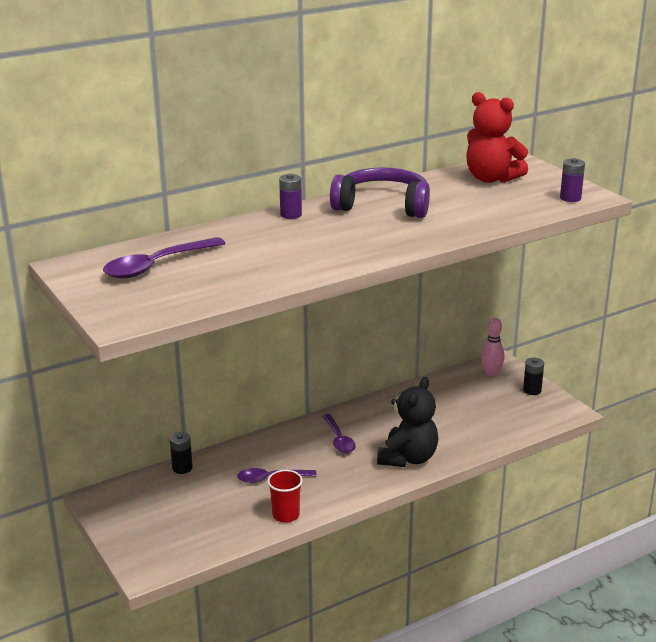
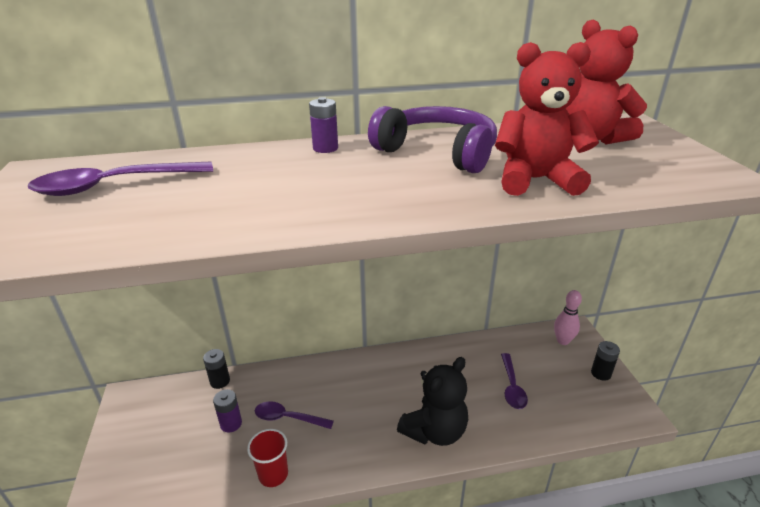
camera: 20 degrees right, 5 degrees up
purple spoon [322,414,356,453] -> purple spoon moved to [501,353,528,409]
purple battery [560,158,585,202] -> purple battery moved to [213,389,242,433]
none -> red teddy bear [495,42,599,196]

